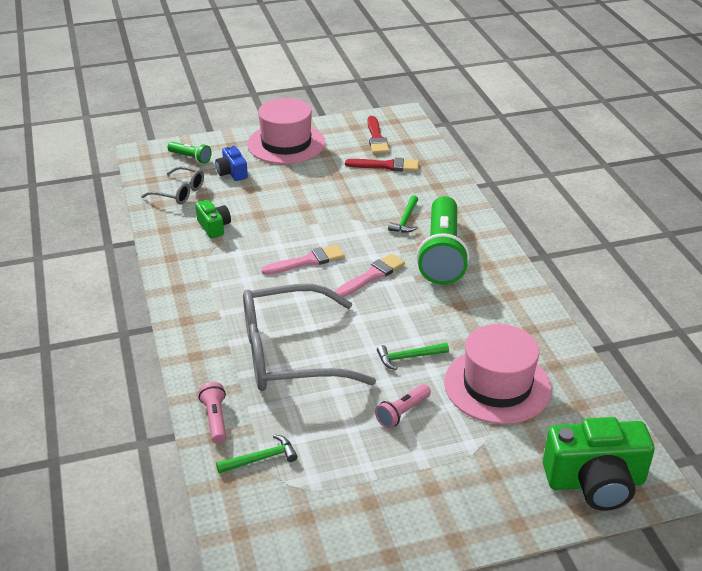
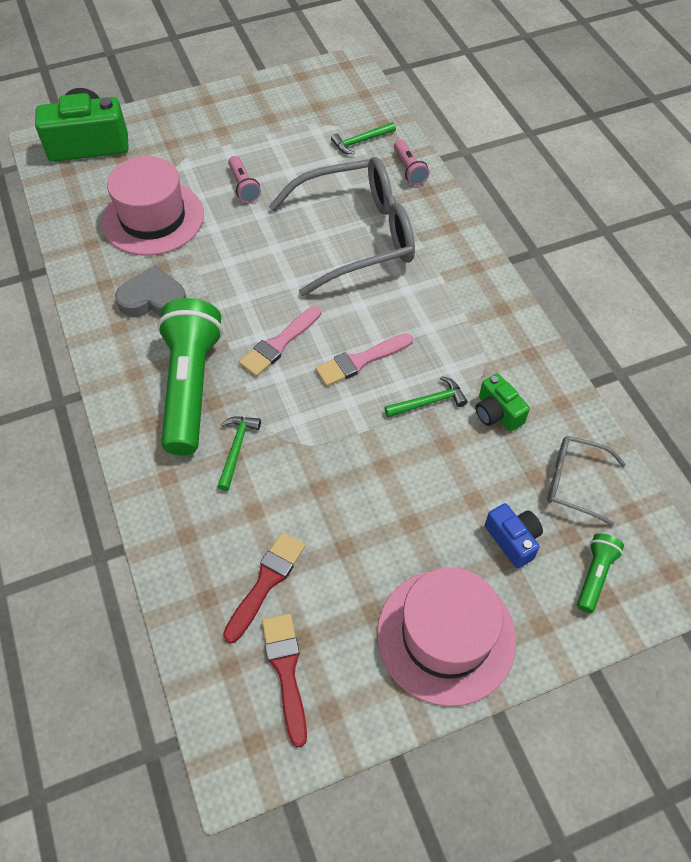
camera: 175 degrees right, 20 degrees up
green flashlight [168,142,212,164] -> green flashlight turned 90 degrees clockwise [577,533,624,613]
red brush [345,158,419,171] -> red brush turned 120 degrees clockwise [223,532,305,644]
pink flashlight [375,384,431,428] -> pink flashlight turned 120 degrees clockwise [228,156,261,203]
green hammer [377,343,449,370] -> green hammer moved to [384,376,468,418]
none -> grey heart [115,265,186,317]

